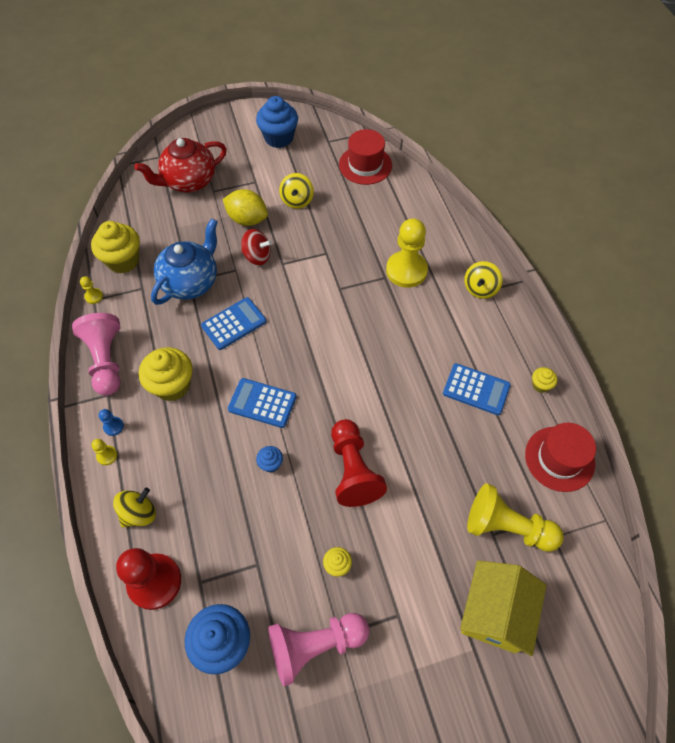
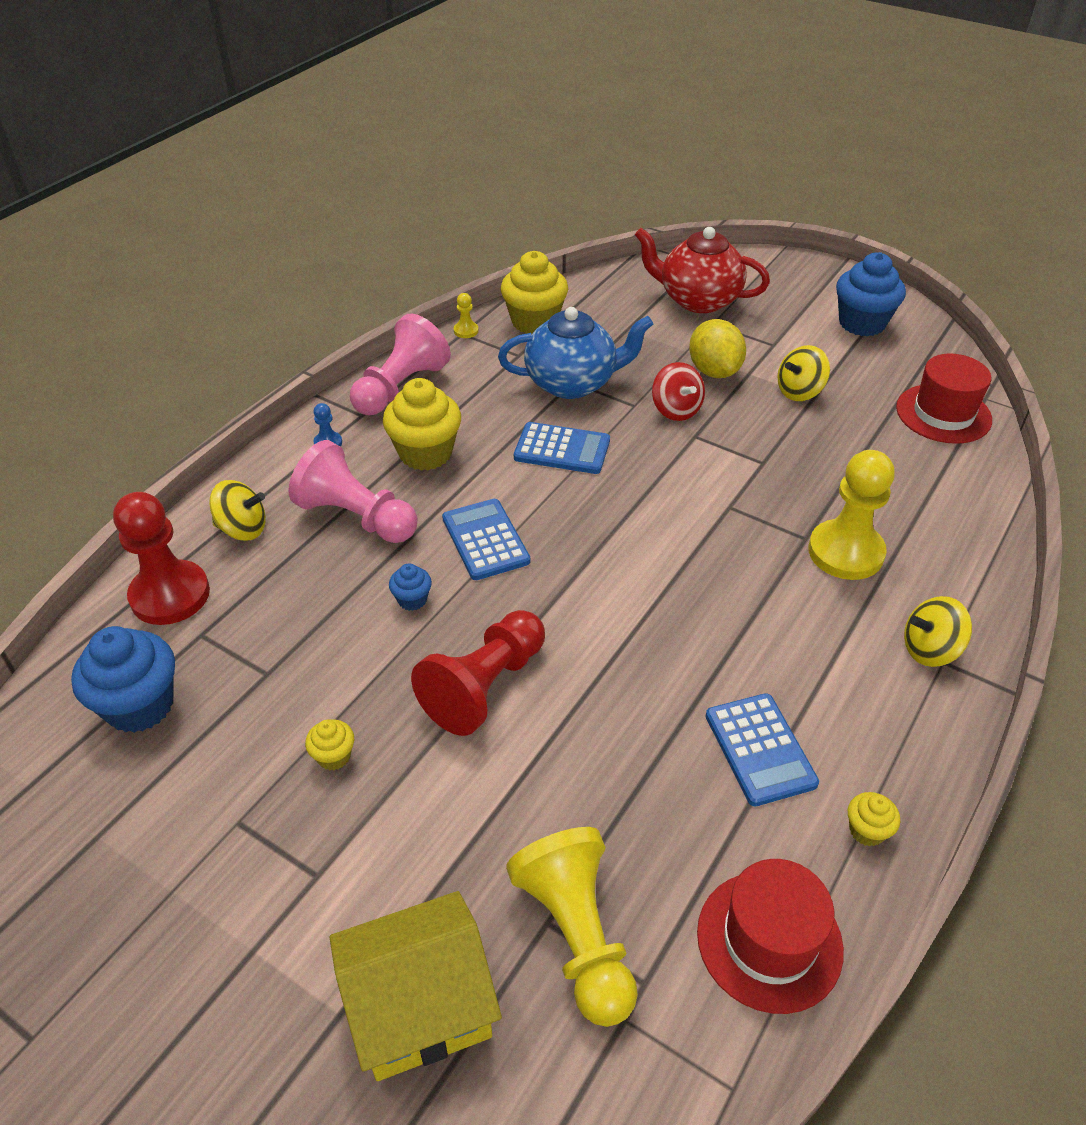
camera: 50 degrees right, 15 degrees down
yellow pawn [91,439,117,465] -> none
pink pawn [268,613,369,686] -> pink pawn moved to [288,440,417,543]

